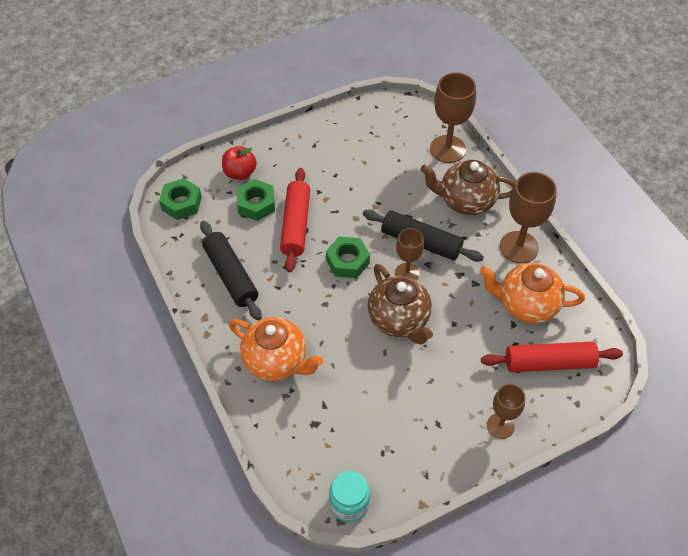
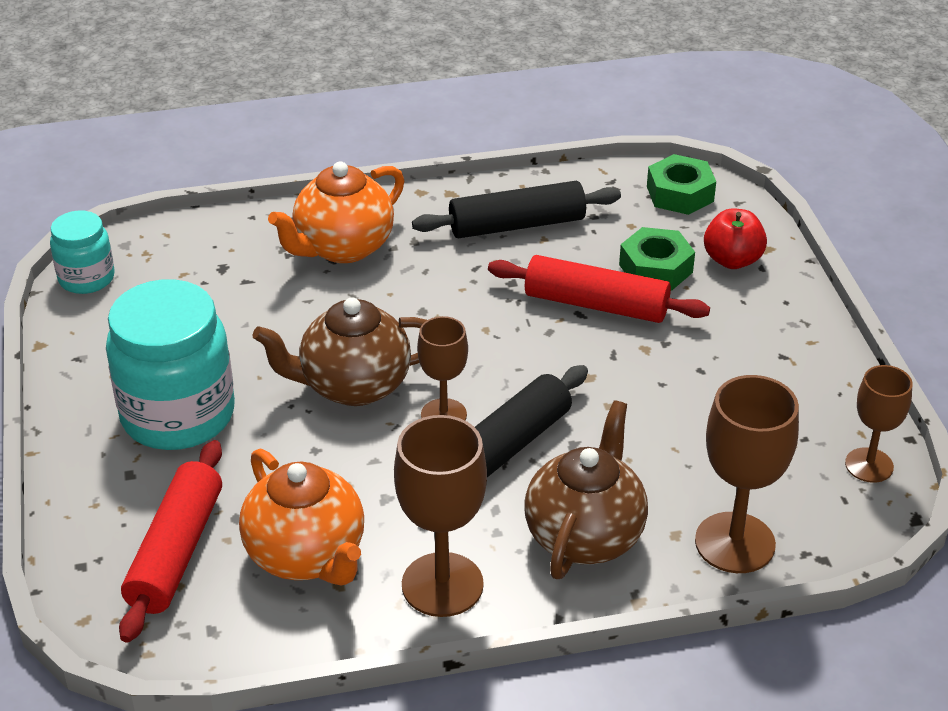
camera: 105 degrees right, 15 degrees down
green nut [326,237,370,278] -> none
orange teapot [480,263,585,323] -> orange teapot turned 120 degrees clockwise [239,449,364,585]
brown goblet [487,384,525,439] -> brown goblet moved to [845,365,913,483]
none -> turquoise jar [106,279,235,450]

